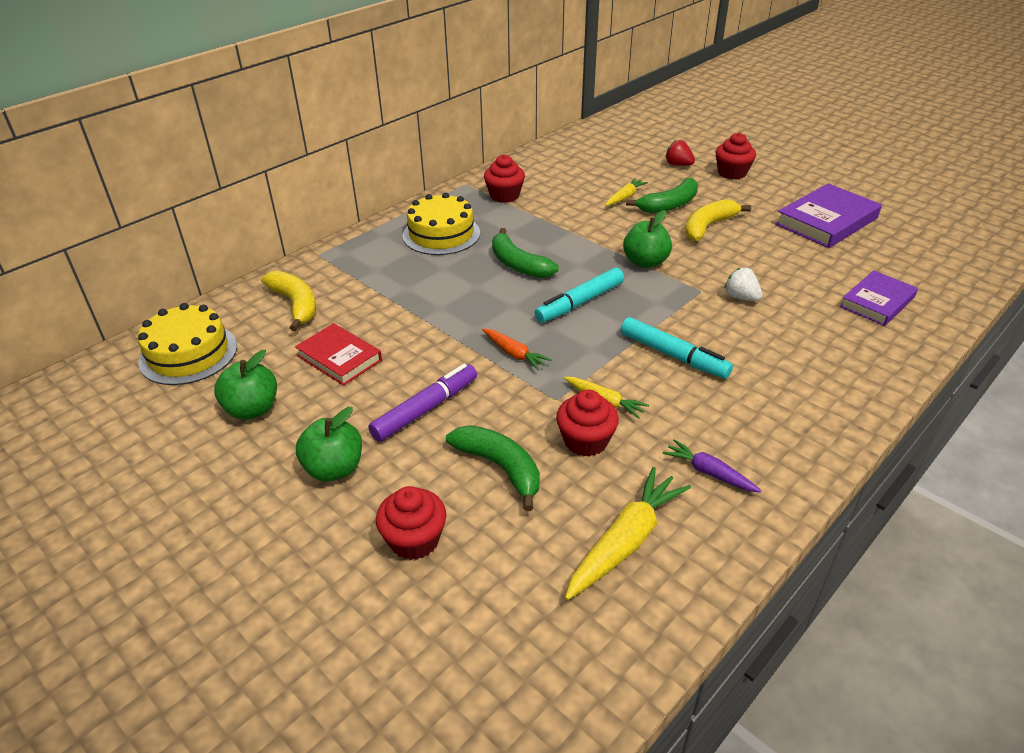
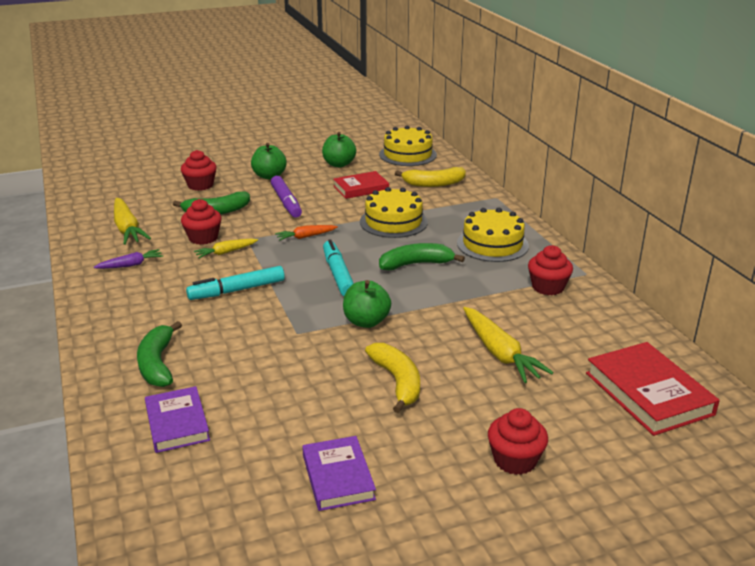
camera: 115 degrees right, 10 degrees down
yellow carrot [606,178,648,206] -> yellow carrot [463,307,554,383], size x1.72
green banana [626,178,698,213] -> green banana moved to [137,321,182,387]
red strawberry [665,140,695,166] -> none
white strawberry [724,268,762,301] -> none
purple book [775,183,882,248] -> purple book [302,436,376,511], size x0.66
none -> yellow cake [360,187,428,238]
none -> red book [586,342,720,436]

